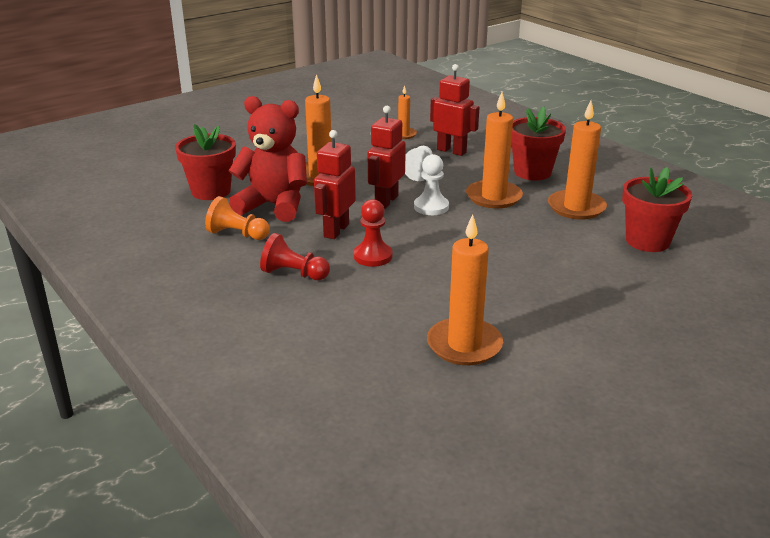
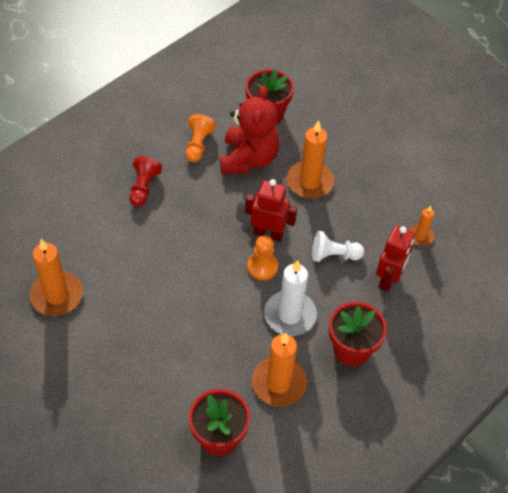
camera: 80 degrees right, 25 degrees up
red robot [314,130,356,239] -> none
red pawn [354,199,393,267] -> none
white pawn [414,154,449,215] -> orange pawn [247,235,278,280]
orange candle [466,92,523,208] -> white candle [264,260,317,336]

